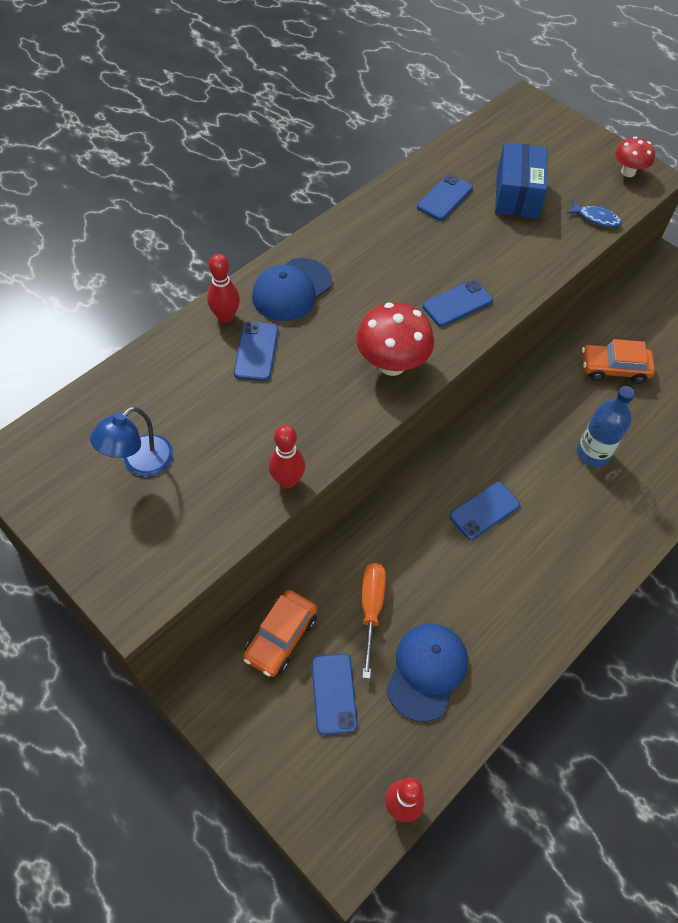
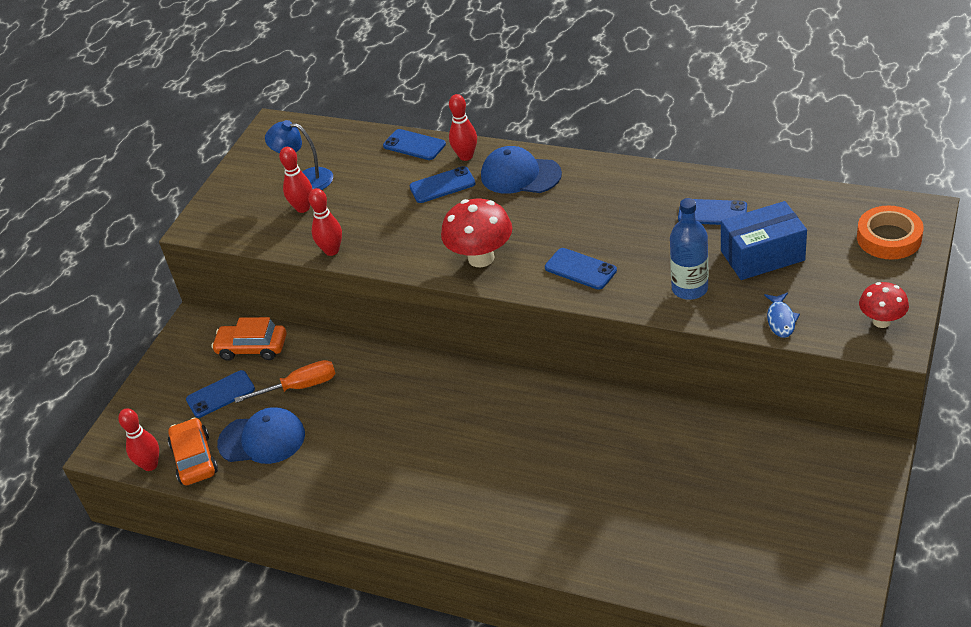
camera: 75 degrees right, 15 degrees down
blue phone [449,482,520,540] -> blue phone moved to [383,129,446,160]
blue bottle [577,386,635,467] -> blue bottle moved to [670,198,708,300]
orange car [582,339,655,384] -> orange car moved to [168,418,218,485]
none -> red bowling pin [279,147,312,213]
none -> orange tape [857,206,924,260]

